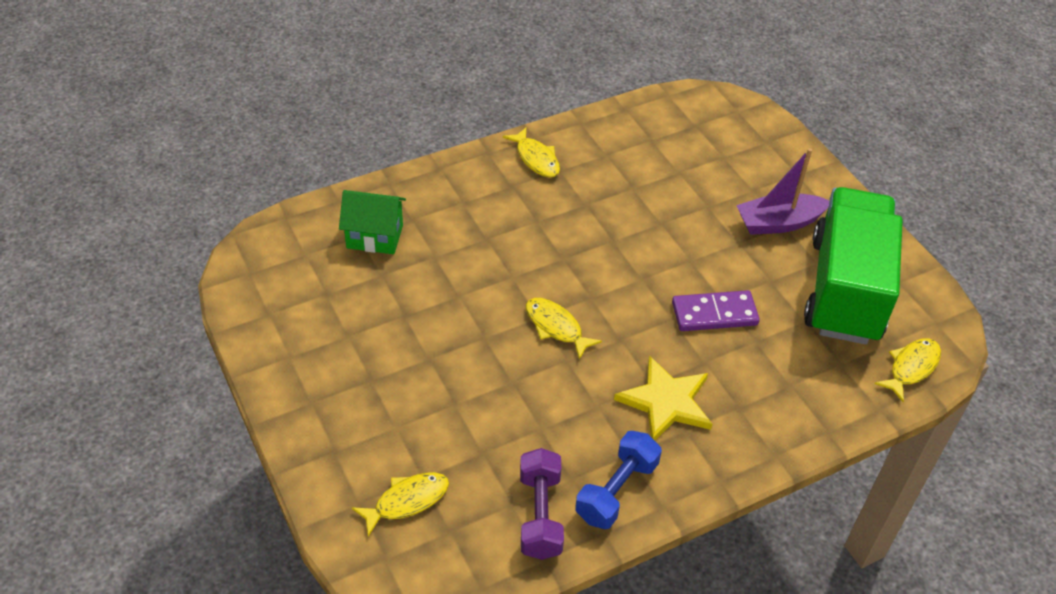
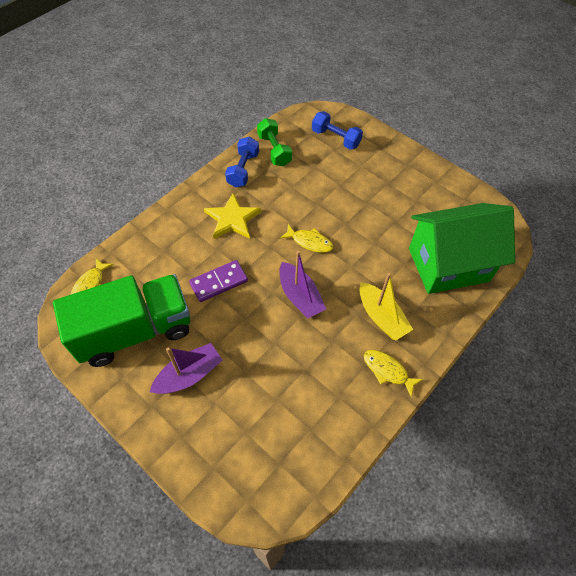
camera: 160 degrees right, 10 degrees up
green house [339,190,406,254] -> green house [409,203,515,294], size x2.03
yellow fish [352,472,449,537] -> blue dumbbell [312,111,363,150]
purple dumbbell [520,448,564,560] -> green dumbbell [257,118,292,166]
green truck [804,187,903,344] -> green truck turned 105 degrees counterclockwise [53,274,190,367]
none -> purple boat [279,251,326,318]
none -> yellow boat [359,273,413,340]

